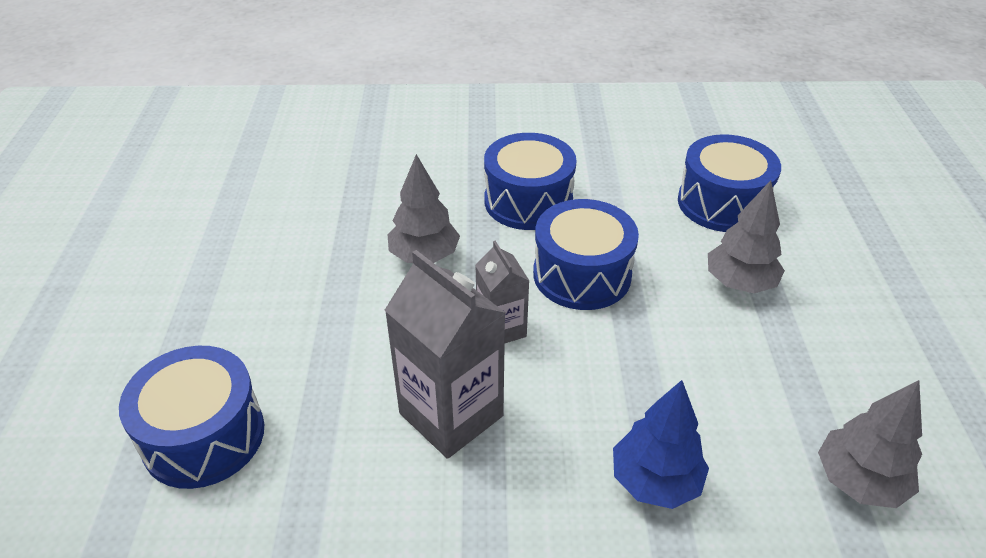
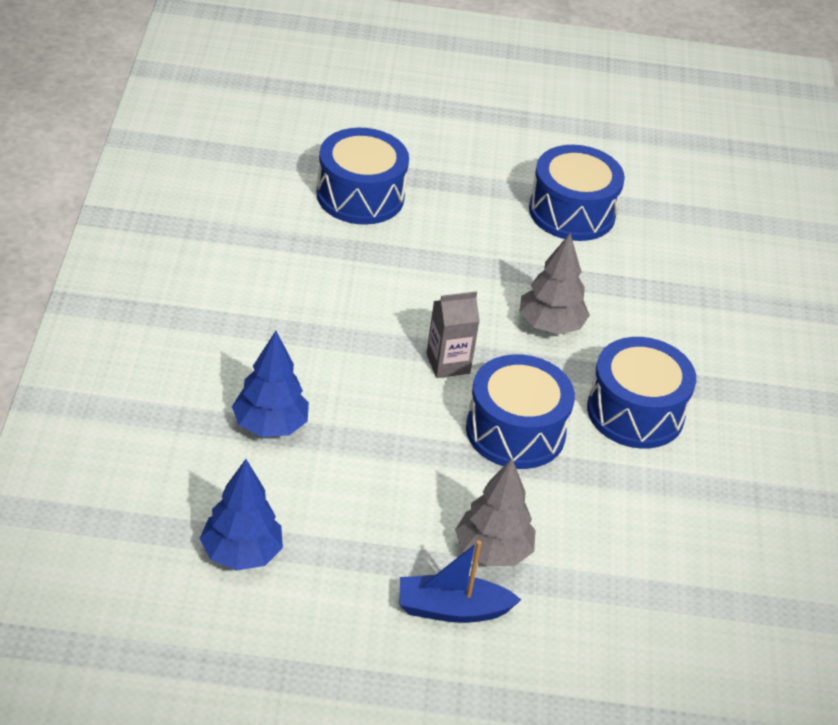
camera: 90 degrees right, 0 degrees up
grey carton [385,250,506,459] -> none
blue drum [678,134,781,232] -> blue drum moved to [529,145,625,241]
grey tree [818,380,922,508] -> blue tree [199,459,283,571]
none -> blue boat [399,540,521,623]

